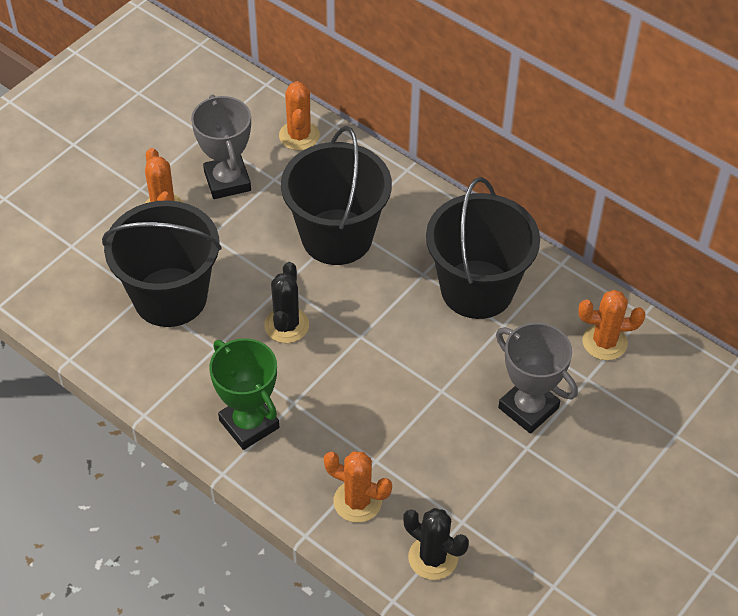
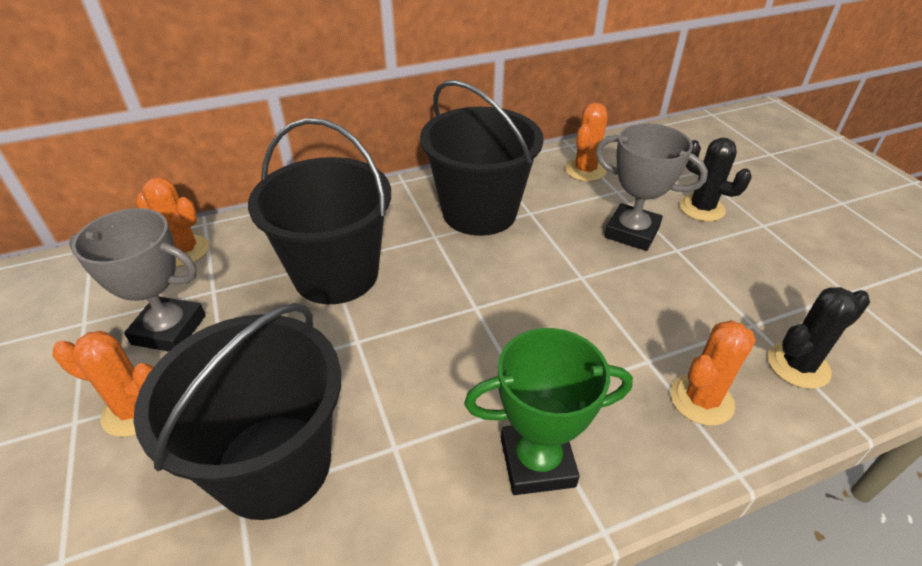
camera: 60 degrees left, 10 degrees down
black cactus [264,262,309,343] -> black cactus moved to [680,138,752,221]
grey trophy [496,322,578,434] -> grey trophy turned 45 degrees clockwise [595,123,708,251]

